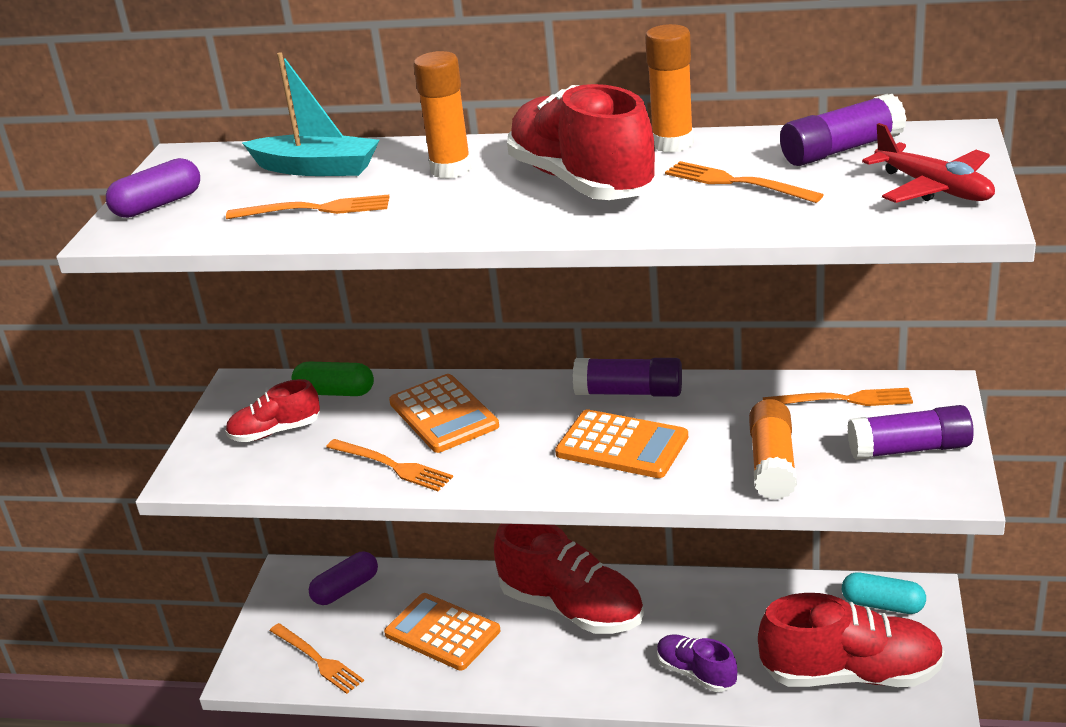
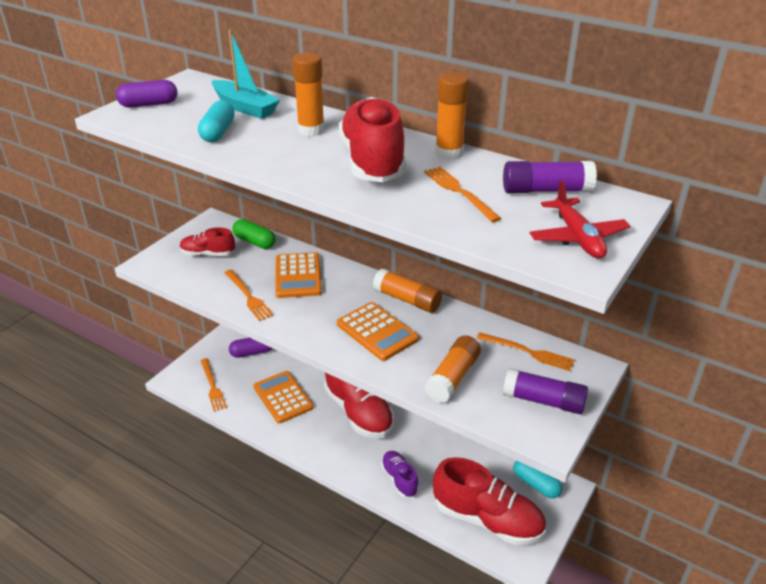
camera: 20 degrees right, 5 degrees up
orange fork [226,195,390,219] -> turquoise capsule [198,100,235,142]
purple glue stick [573,358,682,397] -> orange glue stick [373,268,442,313]

